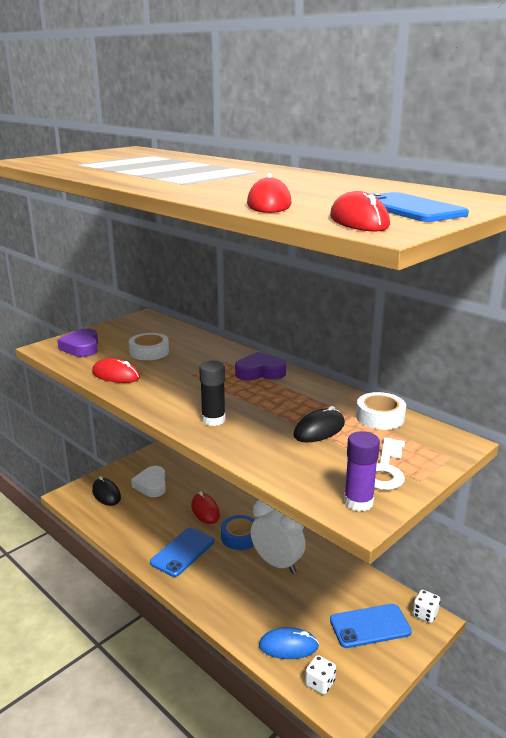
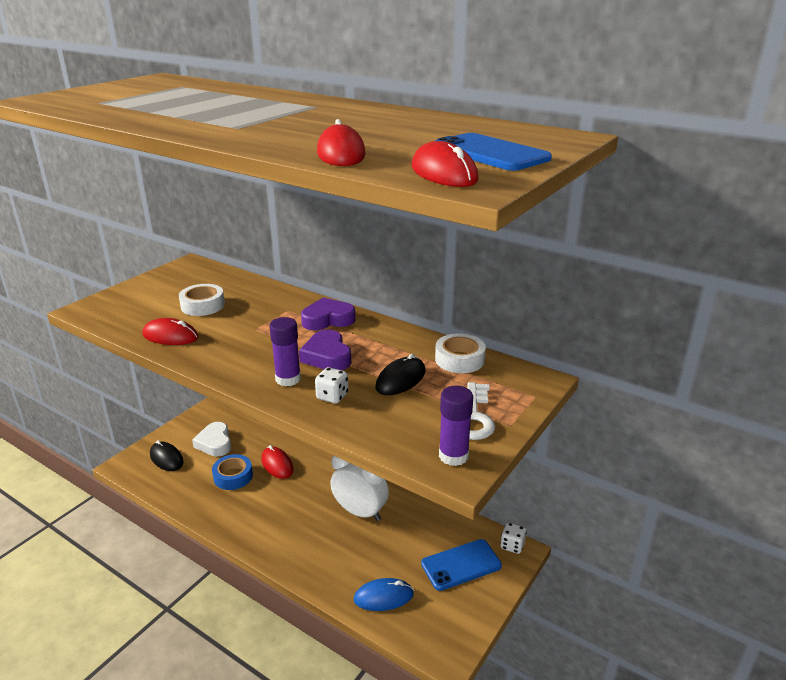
camera: 10 degrees left, 5 degrees up
purple heart [57,329,98,357] -> purple heart moved to [299,330,351,370]
blue phone [150,528,214,577] -> none
black glue stick [199,361,226,426] -> purple glue stick [269,317,301,386]
blue tape [221,515,255,550] -> blue tape moved to [212,454,253,490]
white dice [305,655,336,695] -> white dice moved to [315,367,349,404]

